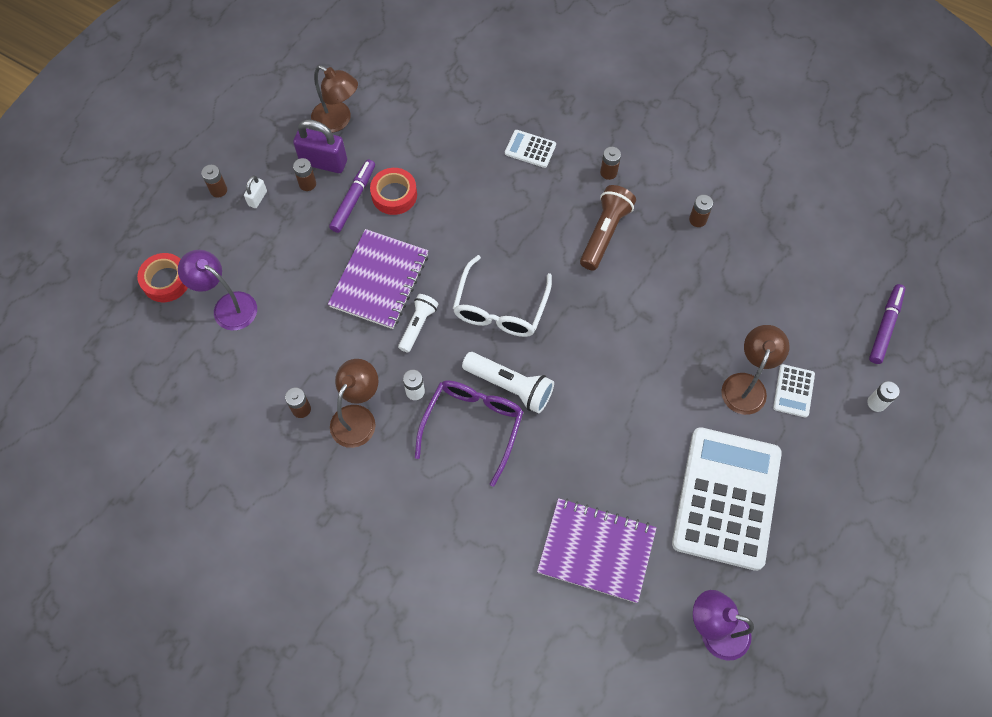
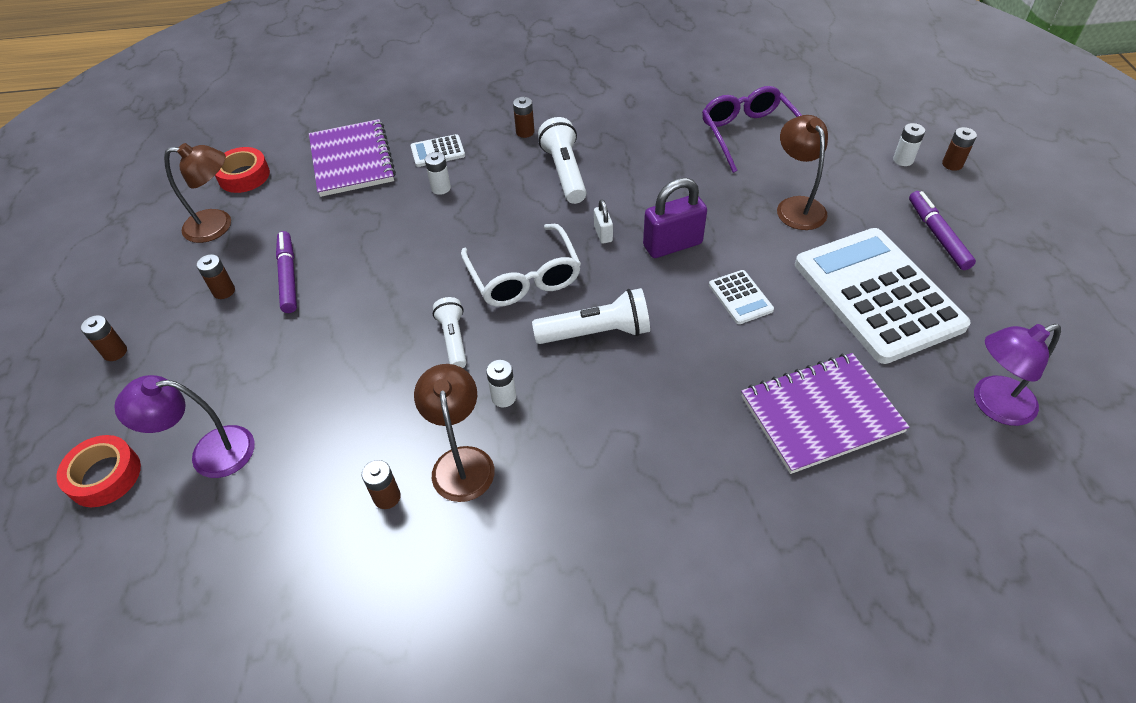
camera: 35 degrees left, 15 degrees down
white padlock [244,176,267,208] -> white padlock moved to [594,200,613,244]
purple padlock [293,120,347,173] -> purple padlock moved to [643,178,707,258]
purple notebook [328,229,428,329] -> purple notebook moved to [309,119,396,197]
red tape [370,168,417,215] -> red tape moved to [215,147,270,193]
purple glasses [415,380,523,487] -> purple glasses moved to [702,86,802,173]
brown flashlight [580,185,636,270] -> white flashlight [538,117,587,204]
brown battery [689,195,713,227] -> brown battery moved to [942,127,977,171]
white calculator [773,364,815,418] -> white calculator moved to [709,270,774,324]
purple marker [869,284,905,364] -> purple marker moved to [909,191,976,270]
none -> white battery [425,152,451,195]

